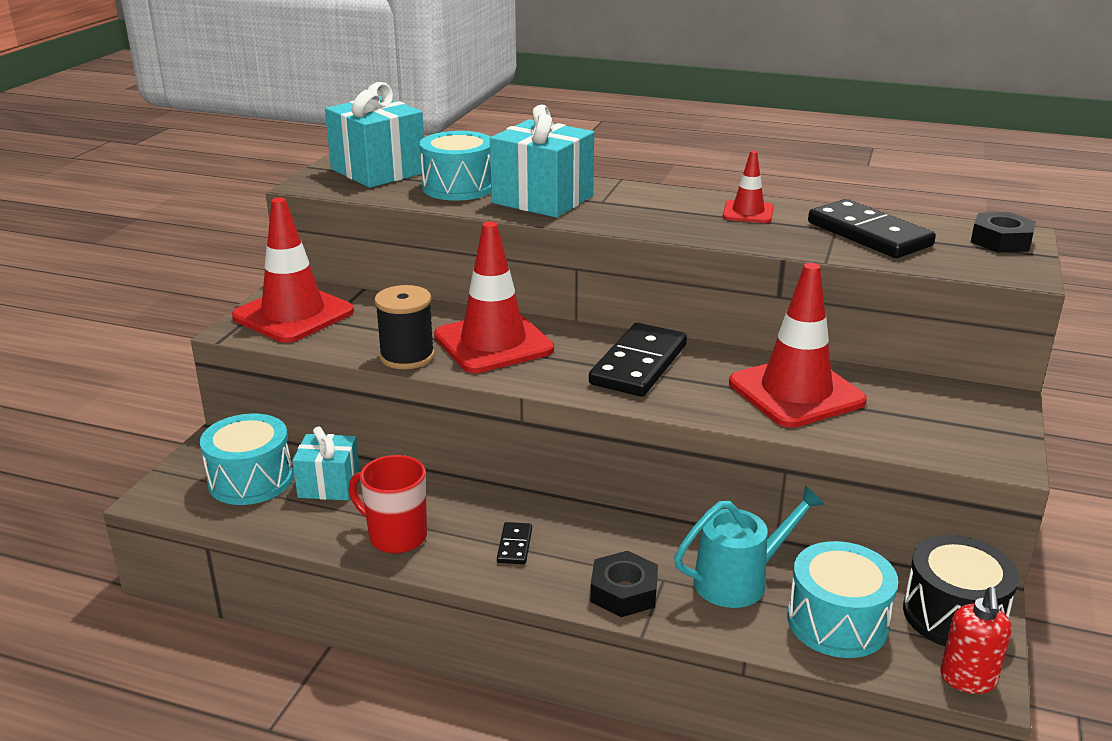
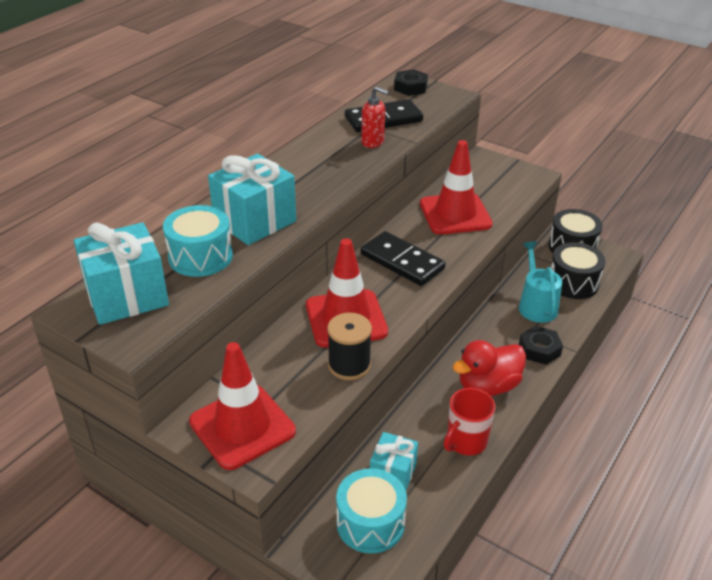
camera: 75 degrees left, 10 degrees up
black domino [497,522,532,564] -> red duck [453,340,526,396]
red traffic cone [723,151,774,223] -> none
turquoise drum [787,541,898,658] -> black drum [551,242,605,299]
red soap dispenser [940,587,1011,694] -> red soap dispenser moved to [361,86,389,148]

